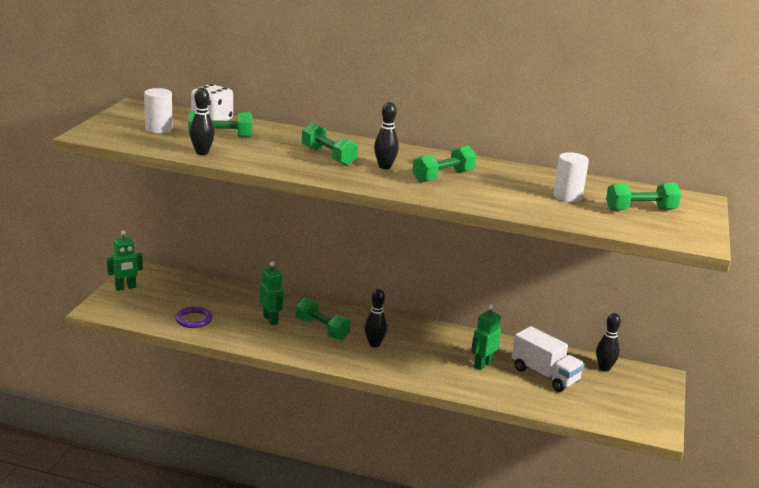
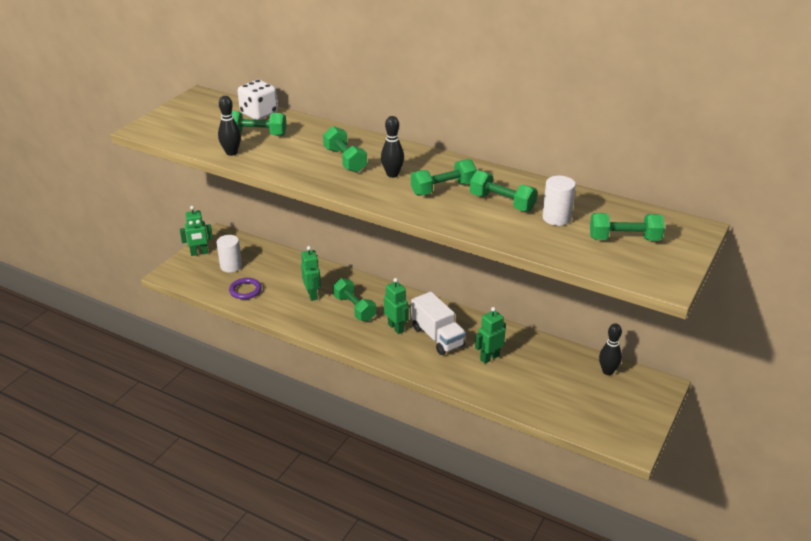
camera: 15 degrees right, 10 degrees up
white cylinder [144,88,173,133] -> white cylinder moved to [217,235,242,272]
black bowling pin [365,289,387,347] -> green robot [384,278,409,334]
white truck [512,326,585,392] -> white truck moved to [411,292,466,355]
none -> green dumbbell [470,170,537,212]

